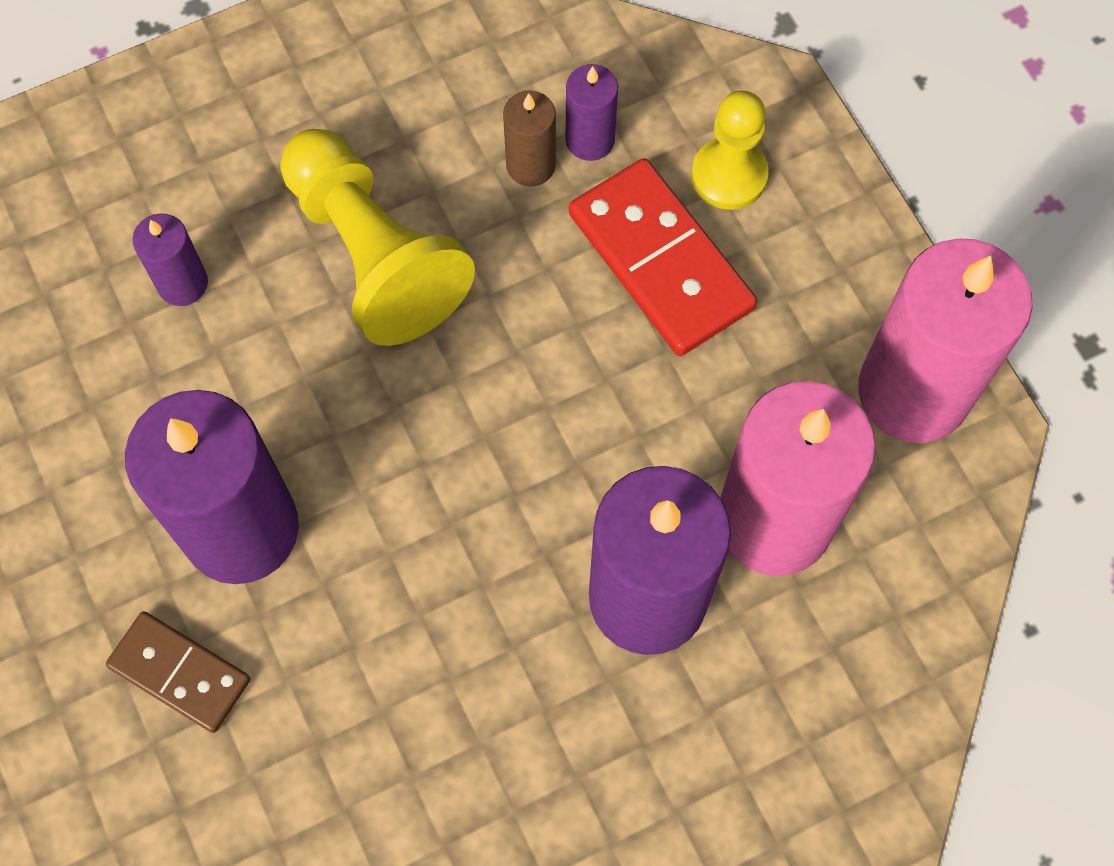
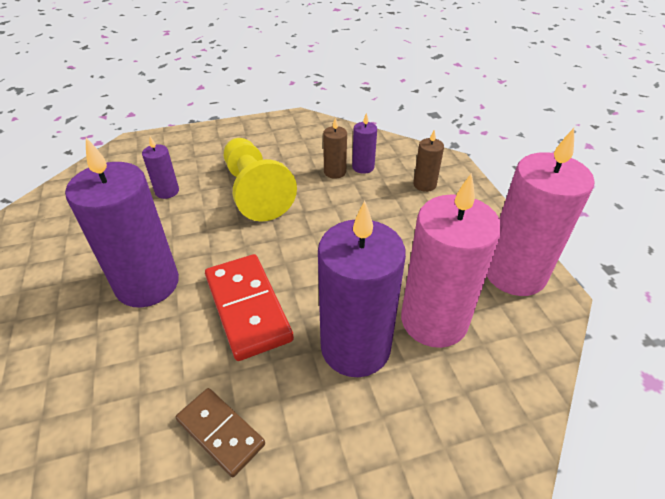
camera: 10 degrees right, 25 degrees down
brown domino [106,611,250,733] -> brown domino moved to [176,388,265,477]
red domino [569,158,757,356] -> red domino moved to [205,254,294,361]
yellow pawn [691,91,769,210] -> brown candle [413,130,444,192]

